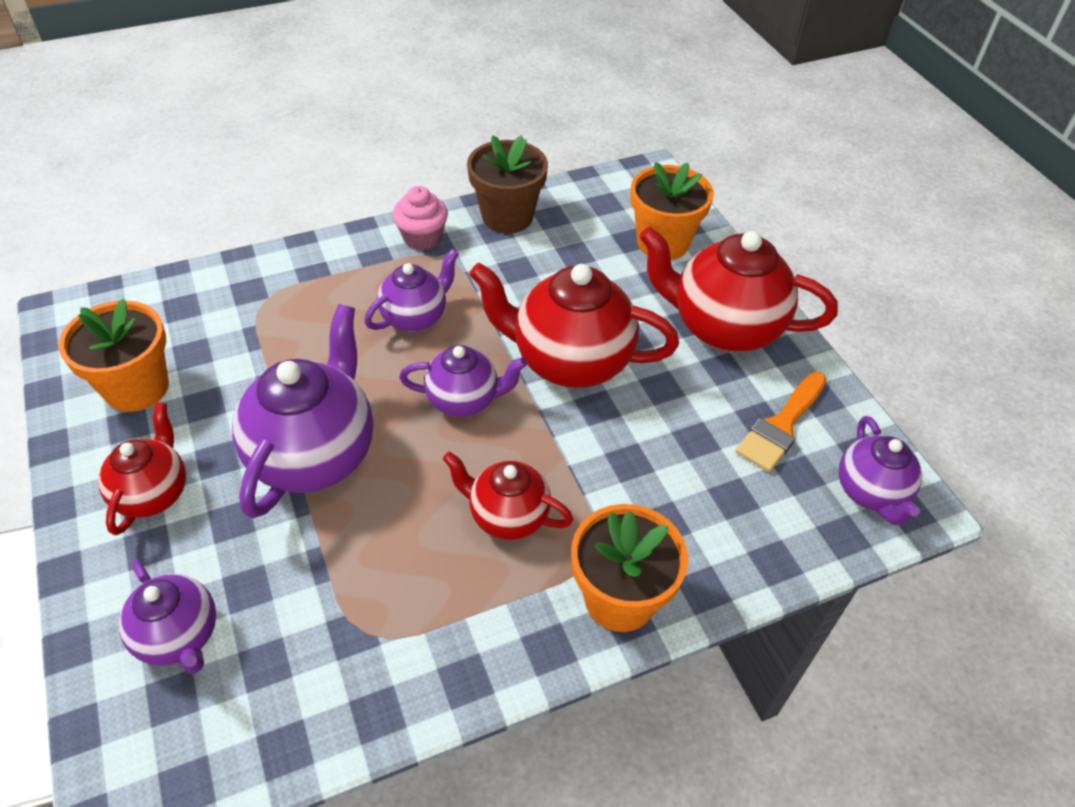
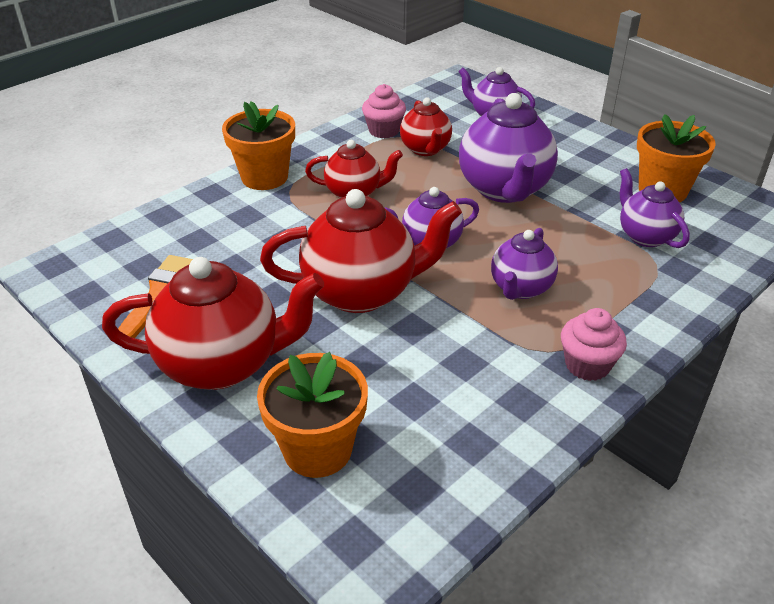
camera: 160 degrees right, 10 degrees down
red teapot [98,402,186,535] -> red teapot moved to [400,97,452,156]
brown flower pot [467,135,548,233] -> none
purple teapot [839,416,922,525] -> purple teapot moved to [620,168,690,248]
none -> pink cupcake [362,84,406,138]

